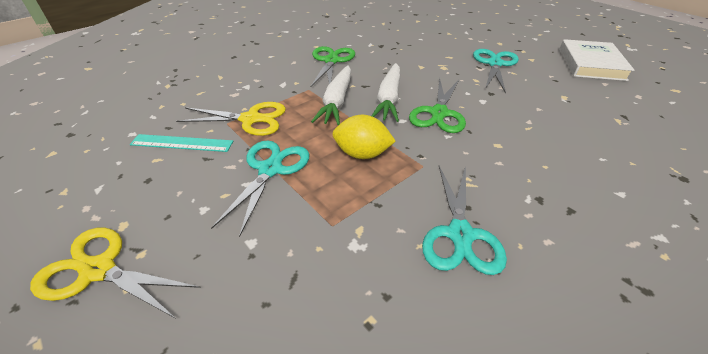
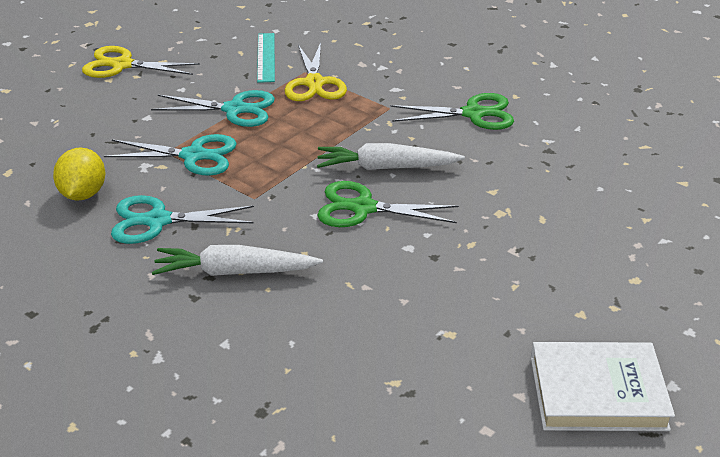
camera: 80 degrees right, 5 degrees down
yellow scissors [30,228,201,319] -> yellow scissors turned 90 degrees counterclockwise [82,46,200,78]
white carrot [311,65,351,125] -> white carrot moved to [152,245,323,276]
yellow lemon [332,115,396,159] -> yellow lemon moved to [53,147,105,201]
turquoise scissors [473,49,519,93] -> turquoise scissors moved to [104,134,237,176]

